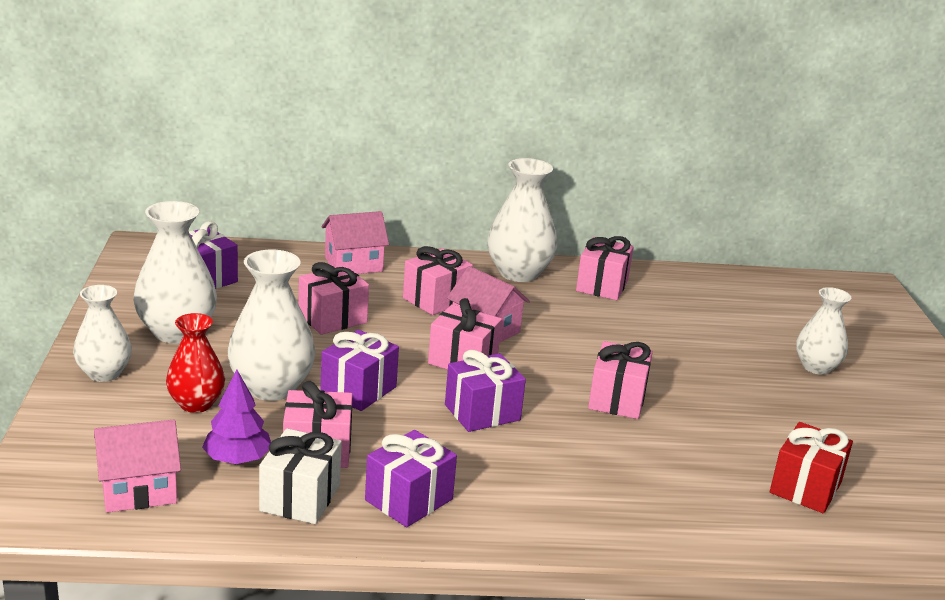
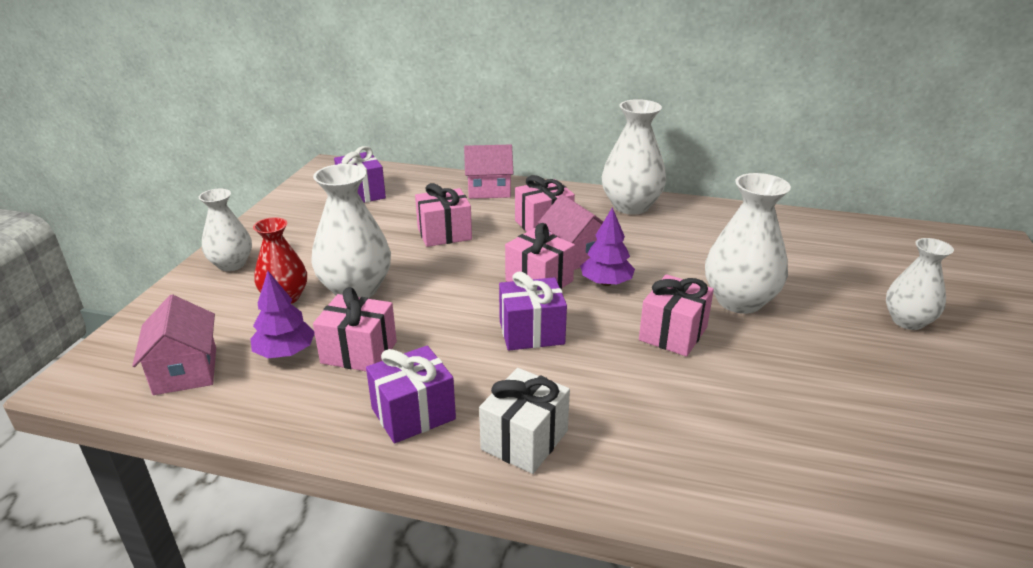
camera: 20 degrees right, 5 degrees up
pink house [94,420,181,513] -> pink house turned 75 degrees clockwise [132,294,216,395]
white vase [133,201,217,344] -> white vase moved to [705,173,791,314]
white gift [259,428,342,524] -> white gift moved to [479,368,570,474]
purple gift [321,330,399,411] -> none
pink gift [576,236,634,300] -> none
red gift [770,422,853,513] -> none
none -> purple tree [580,207,635,286]

